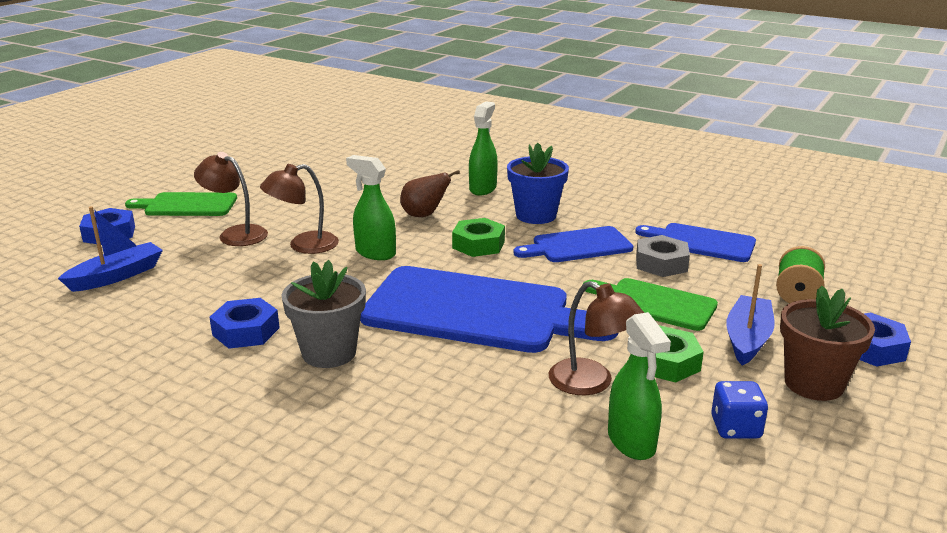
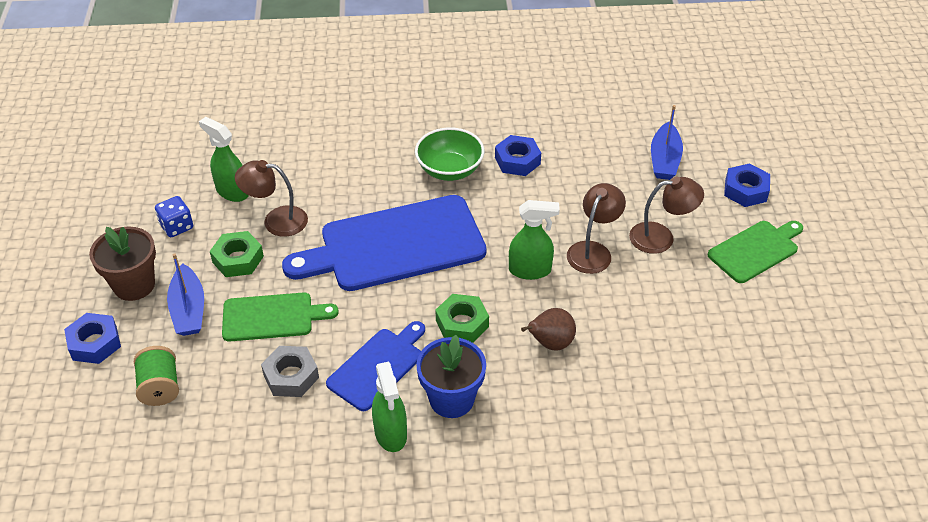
camera: 145 degrees right, 20 degrees up
grey flower pot [282,260,366,368] -> green bowl [415,127,484,181]
green spray bottle [469,101,498,196] -> green spray bottle moved to [372,362,407,452]
blue cutting board [635,223,756,262] -> none

